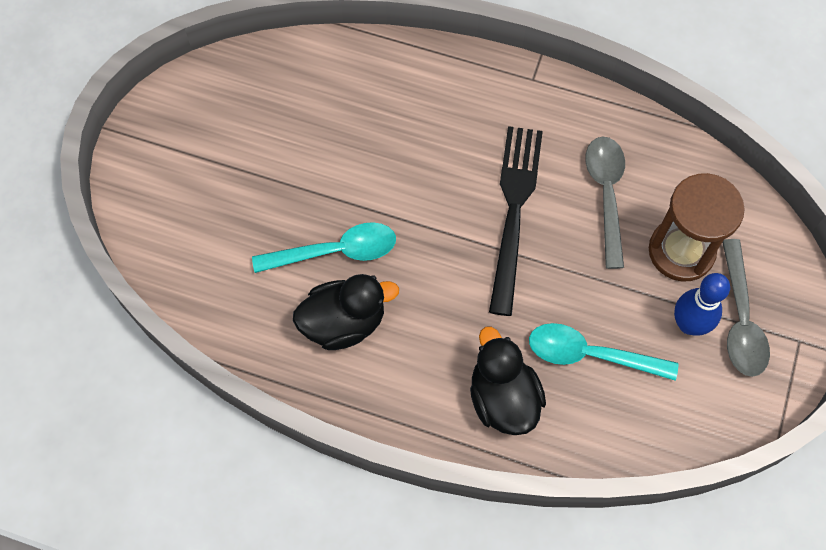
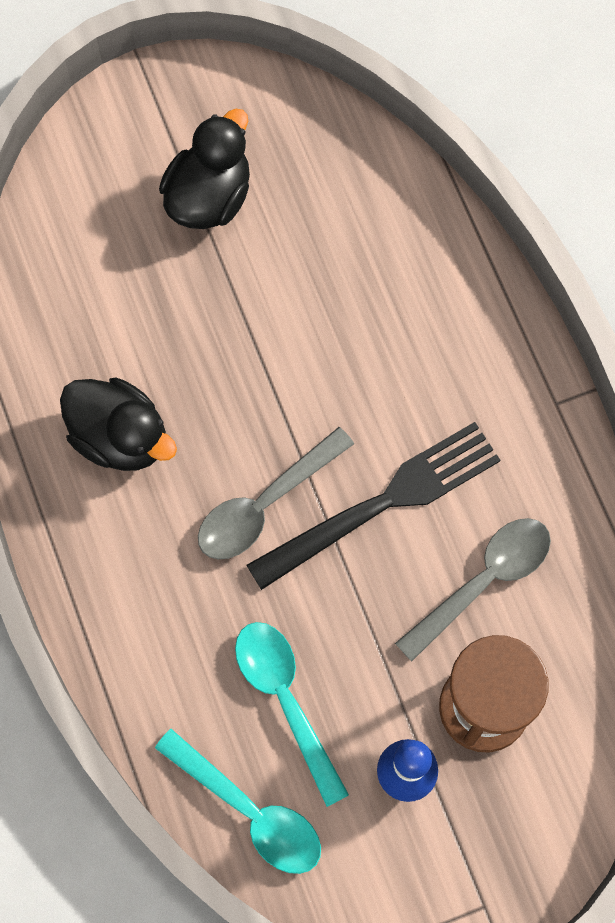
camera: 50 degrees right, 5 degrees up
turquoise spoon [252,222,396,273] -> turquoise spoon moved to [155,729,321,874]
black duck [470,327,546,435] -> black duck moved to [159,109,250,229]
grey spoon [722,239,770,377] -> grey spoon moved to [198,427,354,559]

